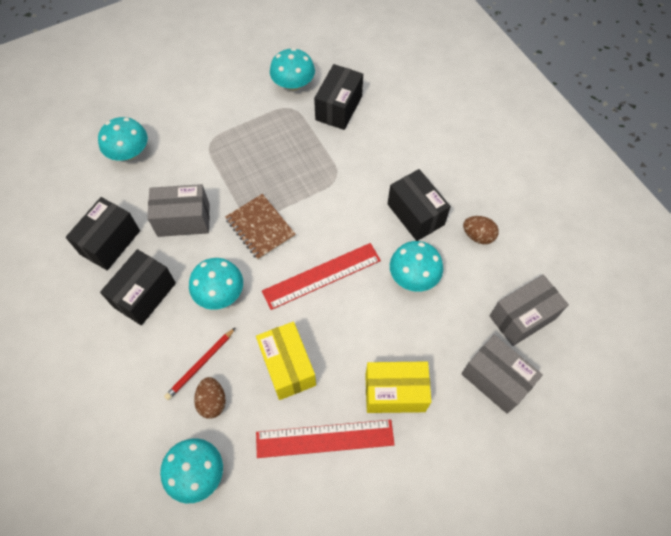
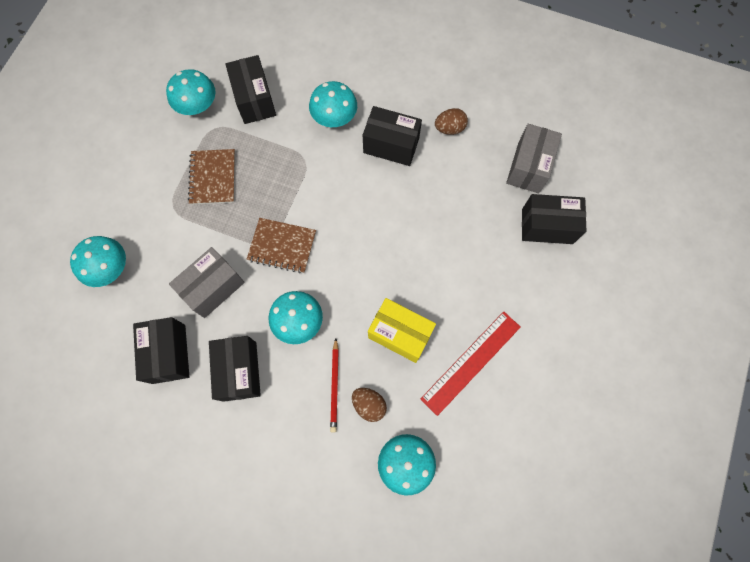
camera: 40 degrees left, 10 degrees up
red ruler [262,243,381,310] -> none
yellow box [365,362,431,413] -> none
turquoise mushroom [390,241,443,292] -> turquoise mushroom moved to [309,81,357,127]
grey box [461,335,543,414] -> black box [522,194,586,244]
none -> brown notebook [188,149,235,205]

